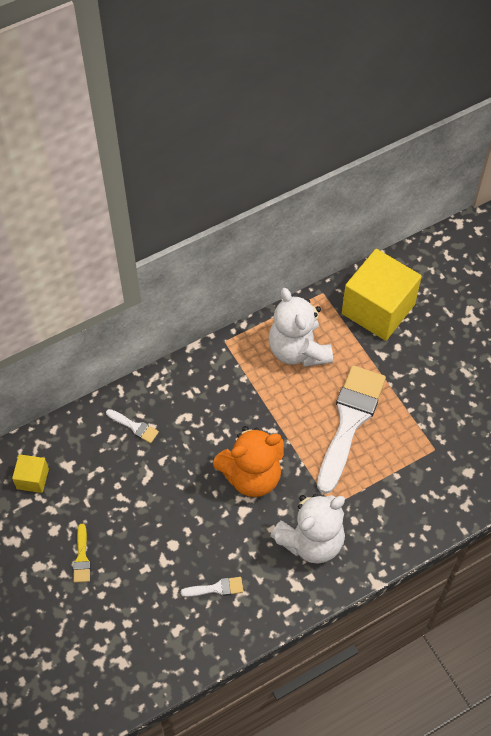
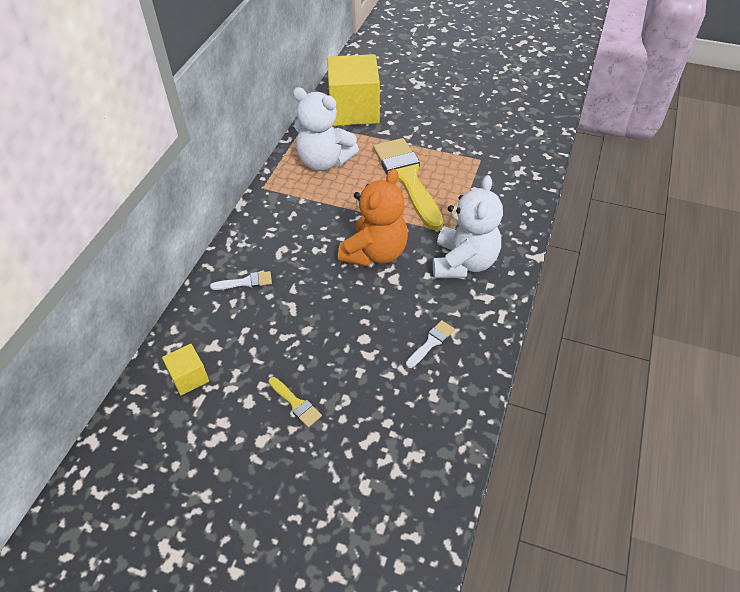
camera: 40 degrees left, 10 degrees down
white brush [317,365,386,494] -> yellow brush [373,138,443,230]

